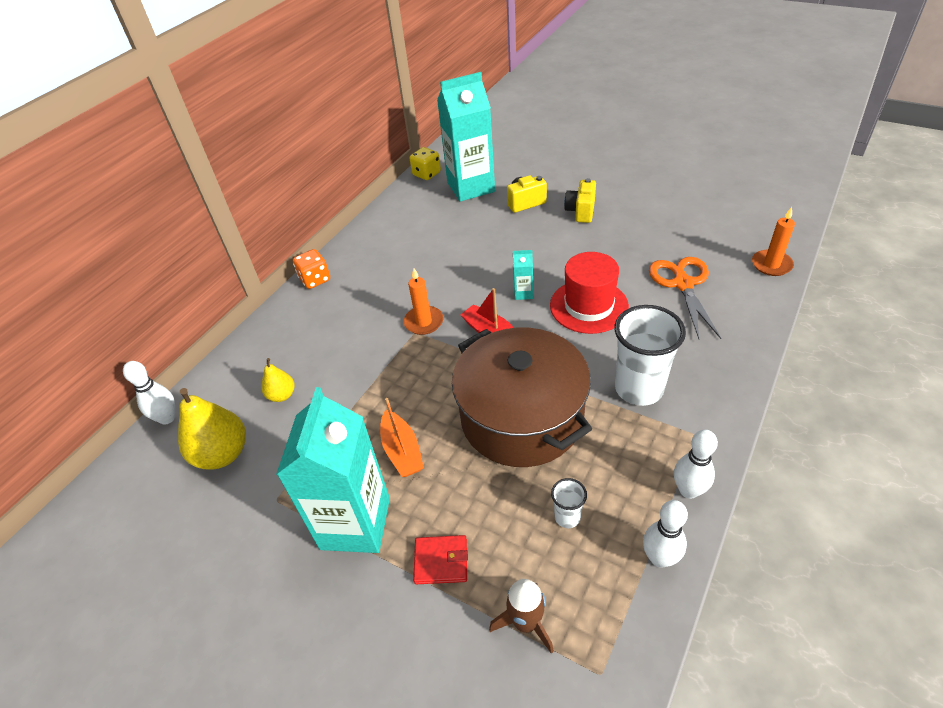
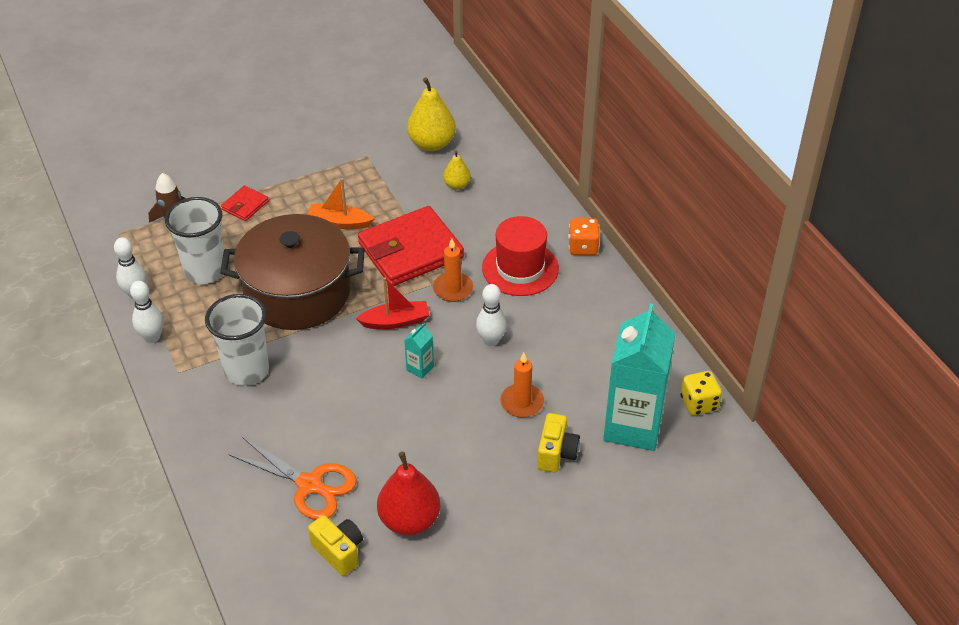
camera: 120 degrees right, 0 degrees up
white bowling pin [123,361,175,425] -> white bowling pin moved to [476,284,507,346]
turquoise carton [276,387,390,553] -> none
red hat [550,252,629,334] -> red hat moved to [482,216,559,296]
white cup [551,478,587,528] -> white cup [165,197,224,284], size x2.14
yellow camera [564,178,596,223] -> yellow camera moved to [308,515,363,576]
orange candle [752,207,795,276] -> orange candle moved to [500,352,544,418]
none -> red wallet [358,206,464,286]
none -> red pear [377,452,440,535]

